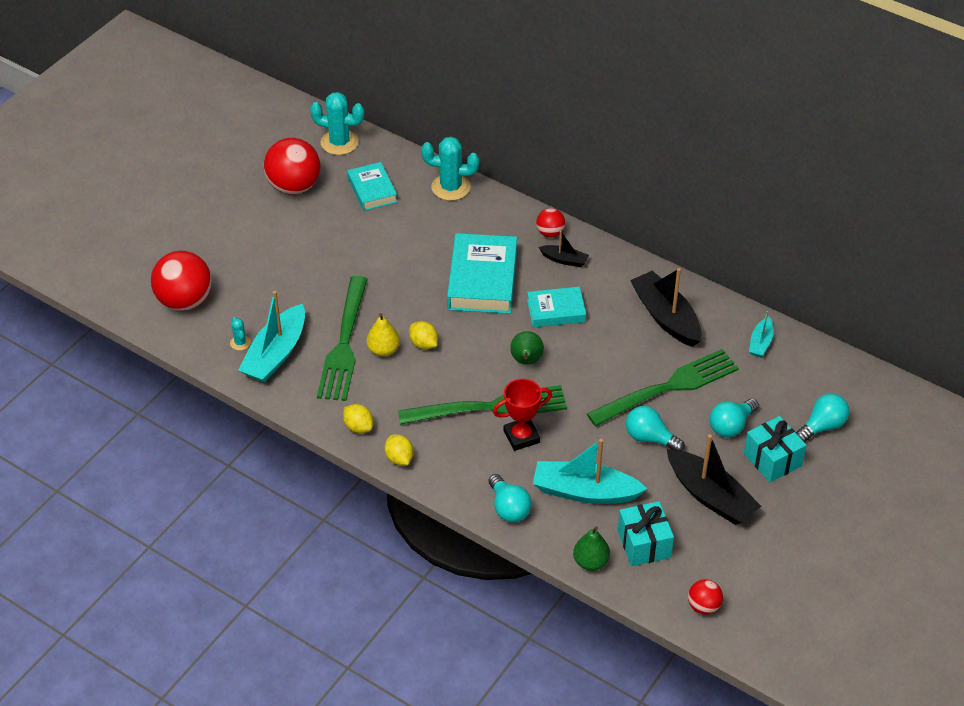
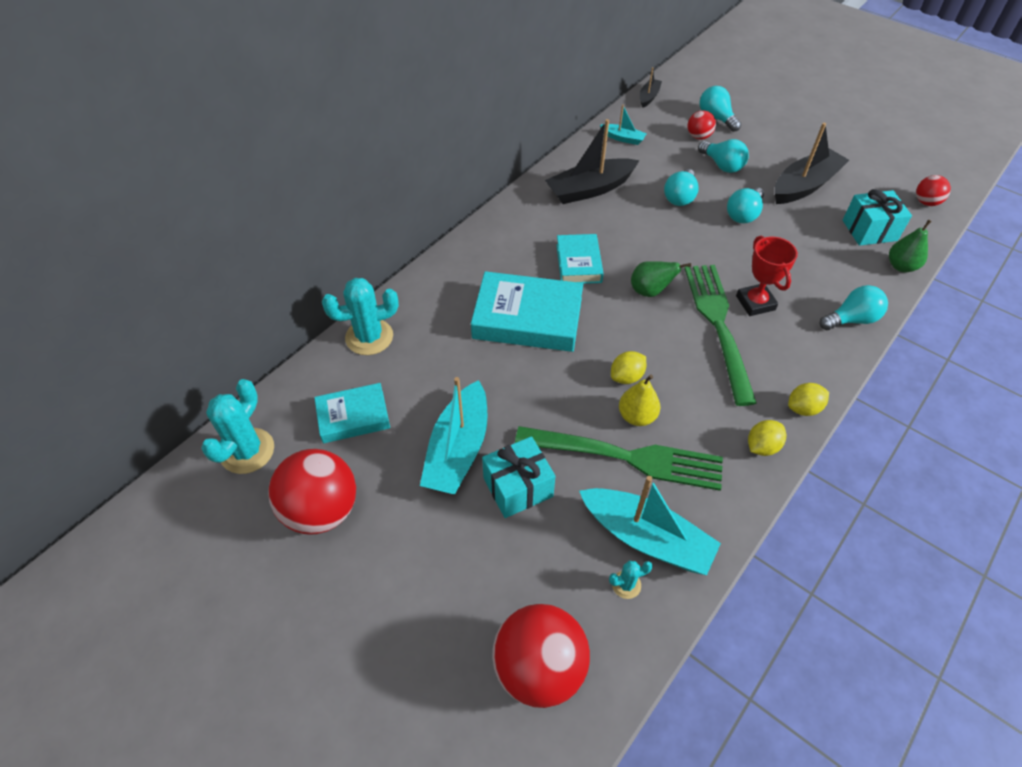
camera: 85 degrees left, 5 degrees up
turquoise cactus [421,137,479,201] -> turquoise cactus turned 60 degrees clockwise [322,278,399,355]
turquoise boat [533,439,647,504] -> turquoise boat moved to [420,377,487,495]
red ball [536,208,565,237] -> red ball moved to [688,110,716,140]
black boat [538,231,589,267] -> black boat moved to [640,67,662,108]
green fork [587,349,739,426] -> turquoise light bulb [664,169,699,206]
turquoise gift [744,416,806,482] -> turquoise gift moved to [482,436,556,518]

